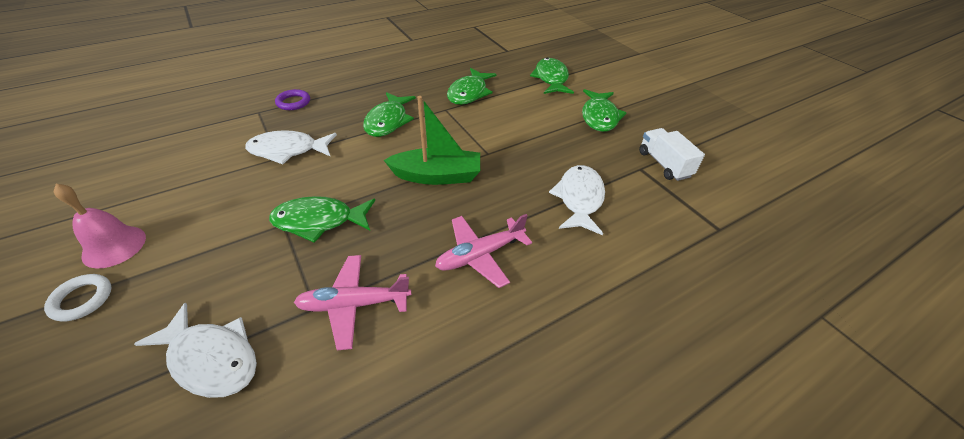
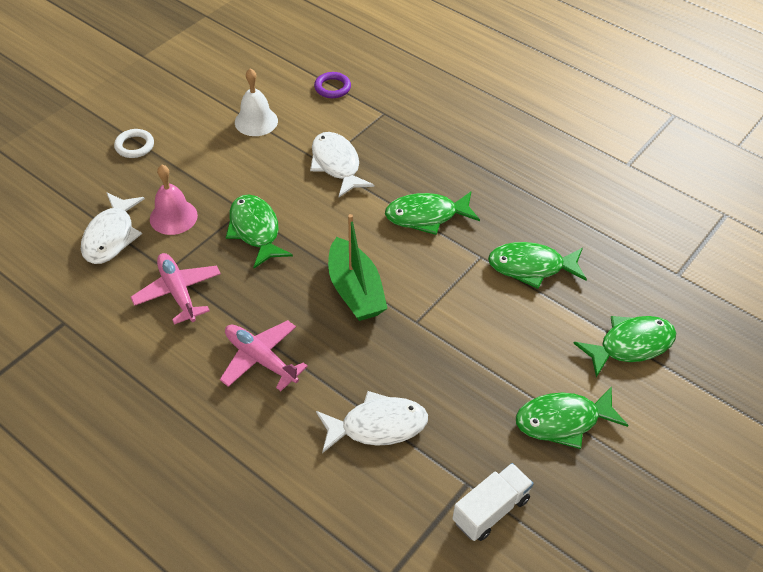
camera: 70 degrees right, 5 degrees up
pink bell [54,184,146,268] -> pink bell moved to [150,165,198,235]
purple ring [275,89,310,110] -> purple ring moved to [314,72,351,98]
none -> white bell [235,68,278,136]

